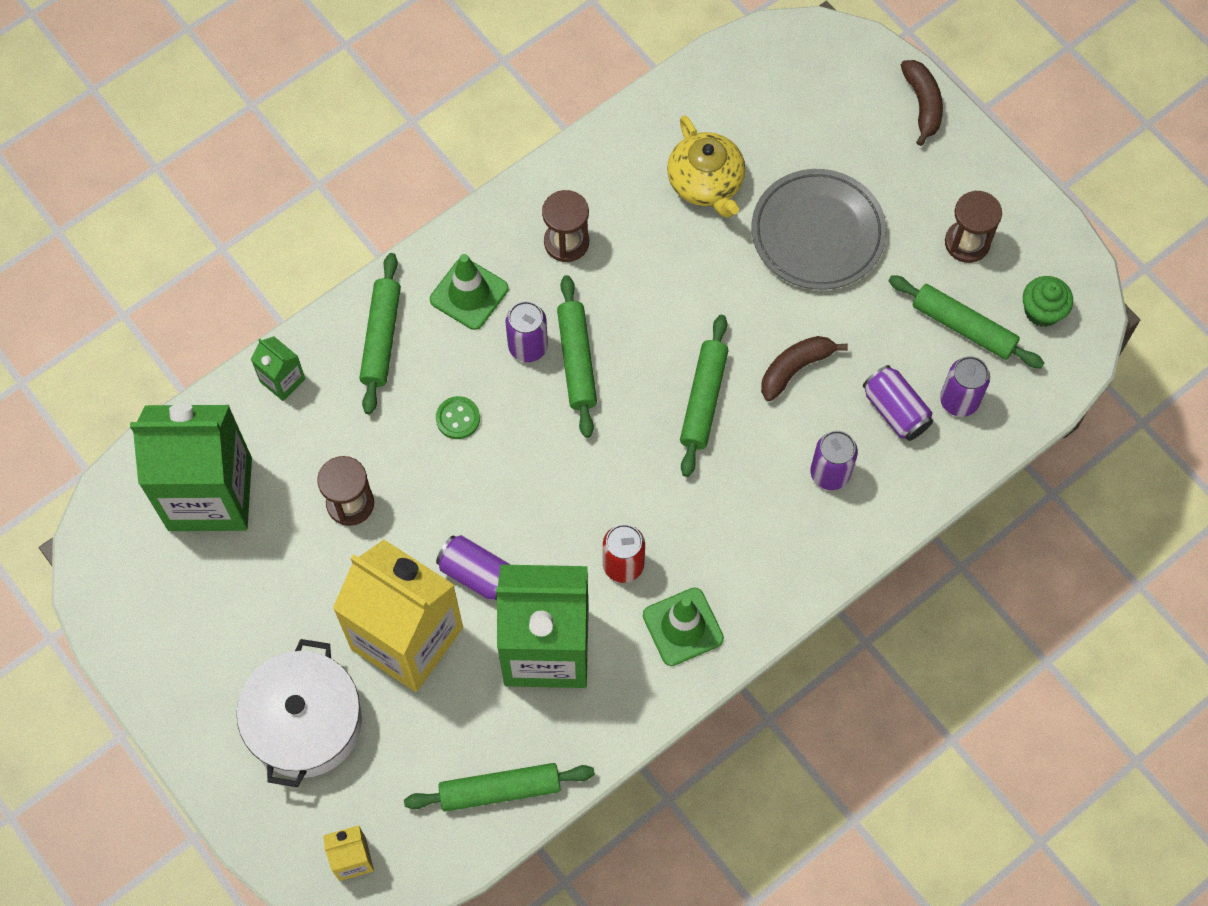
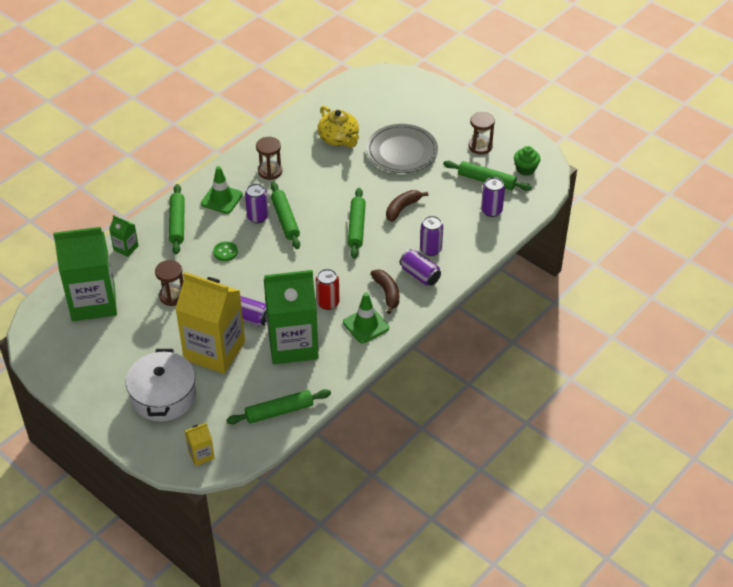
camera: 10 degrees left, 20 degrees down
purple can [863,365,933,441] -> purple can moved to [400,249,441,286]
brown banana [901,60,943,146] -> brown banana moved to [371,269,399,314]

